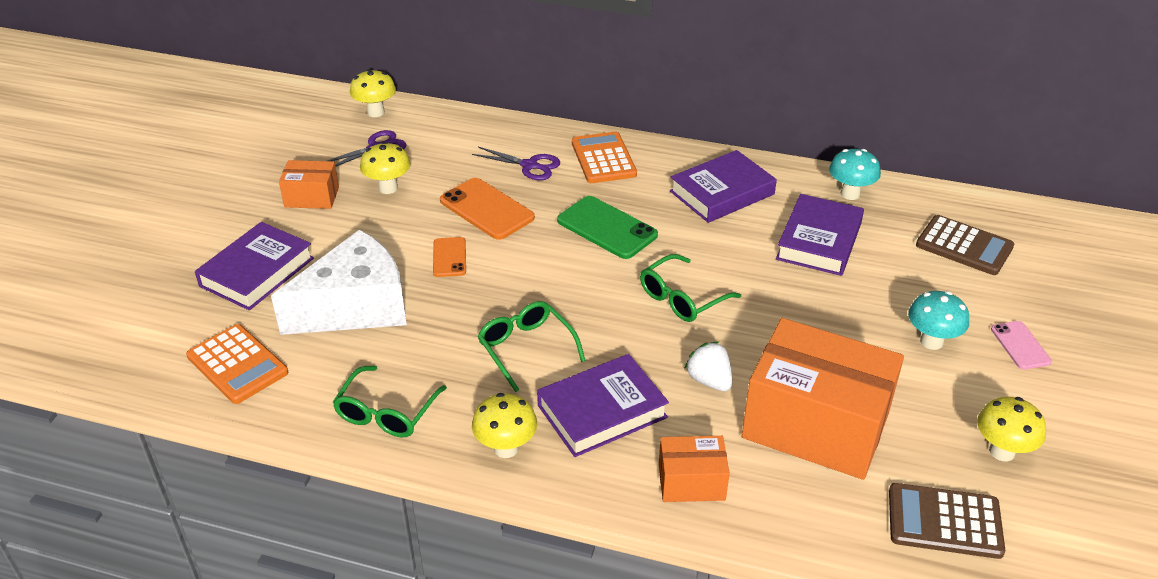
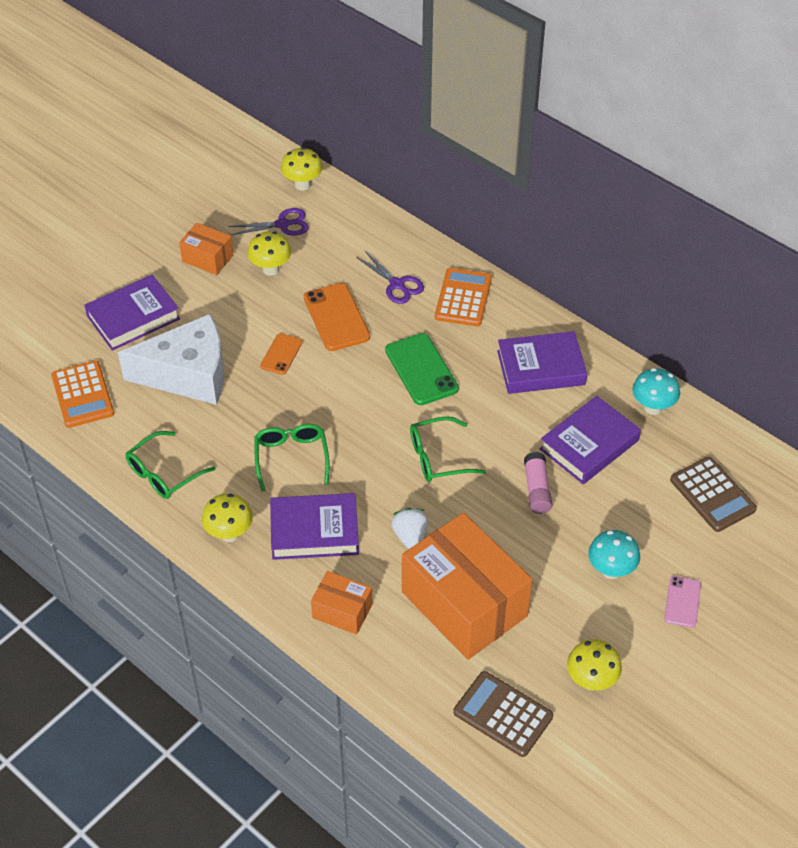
camera: 25 degrees right, 10 degrees up
none -> pink glue stick [524,452,552,514]

